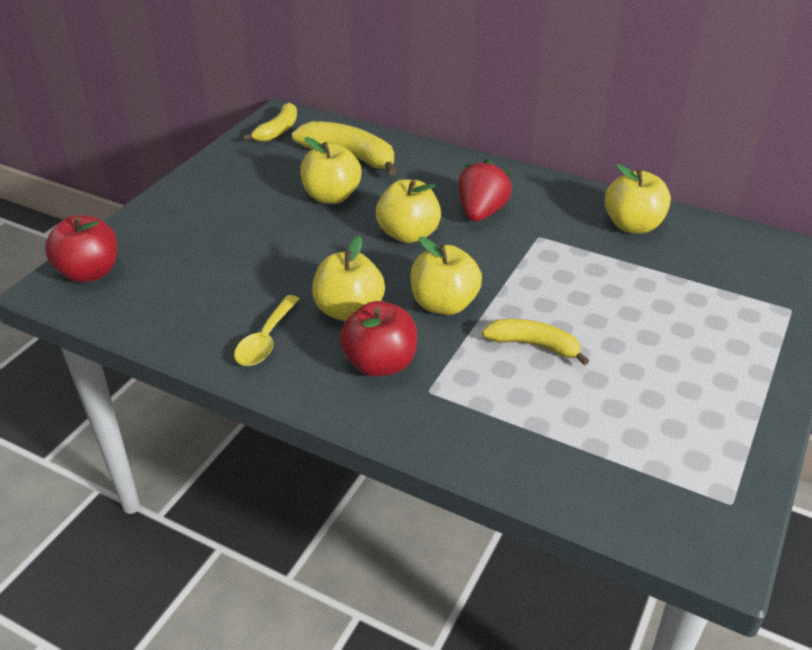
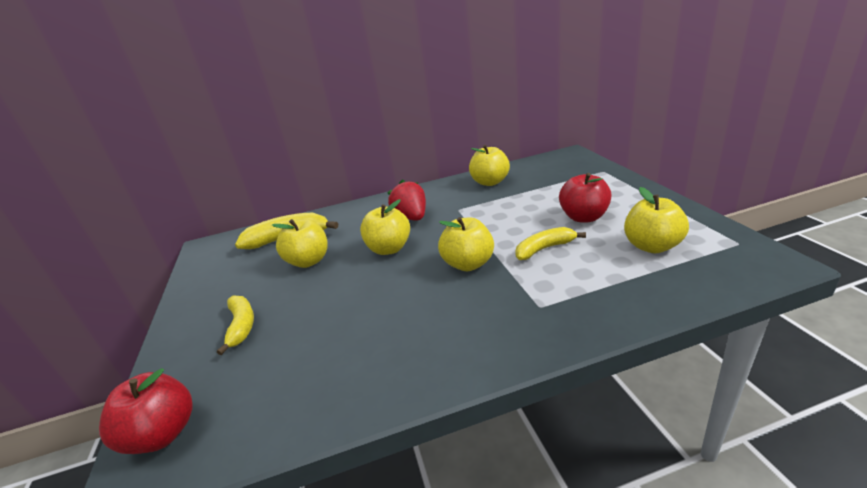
camera: 40 degrees left, 10 degrees down
yellow spoon [234,295,300,366] -> none
yellow banana [242,102,297,142] -> yellow banana moved to [217,296,254,355]
yellow apple [312,236,385,321] -> yellow apple moved to [624,187,689,253]
red apple [340,301,417,377] -> red apple moved to [559,173,612,223]

